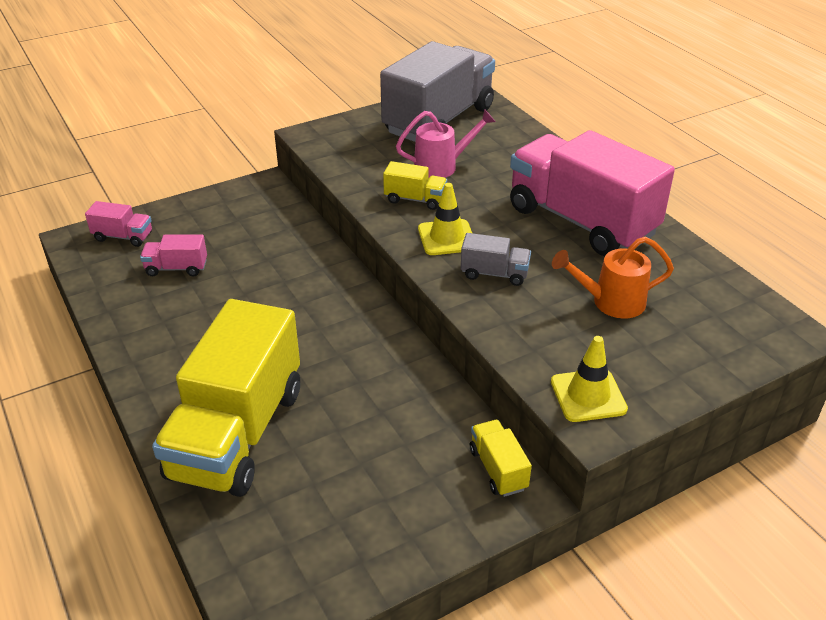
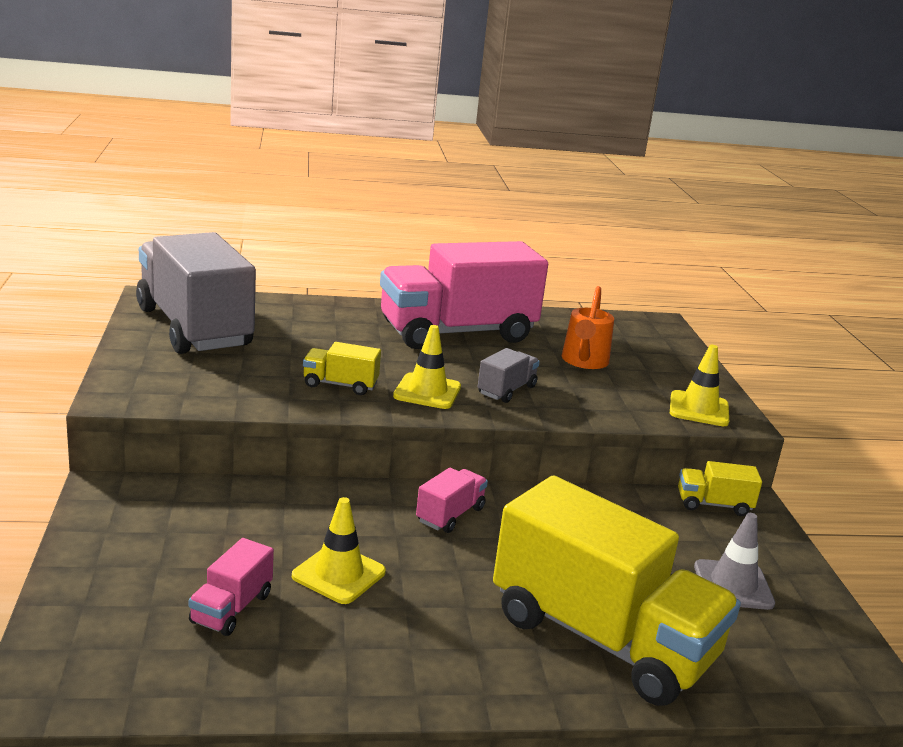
camera: 70 degrees left, 15 degrees down
pink truck [85,201,152,247] -> pink truck moved to [416,468,488,533]
yellow truck [383,161,447,210] -> yellow truck turned 120 degrees counterclockwise [303,342,381,395]
pink watering can [396,109,496,179] -> none
none -> yellow traffic cone [292,497,386,604]
none -> grey traffic cone [694,513,775,610]

